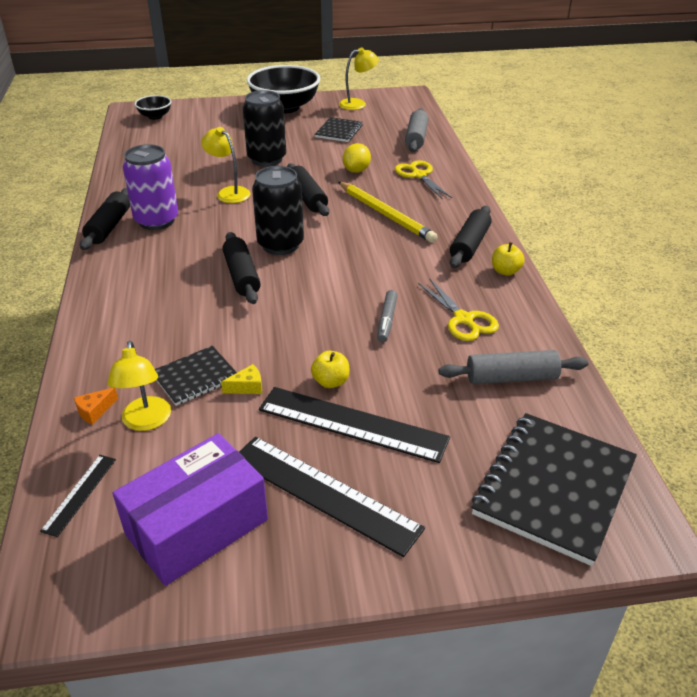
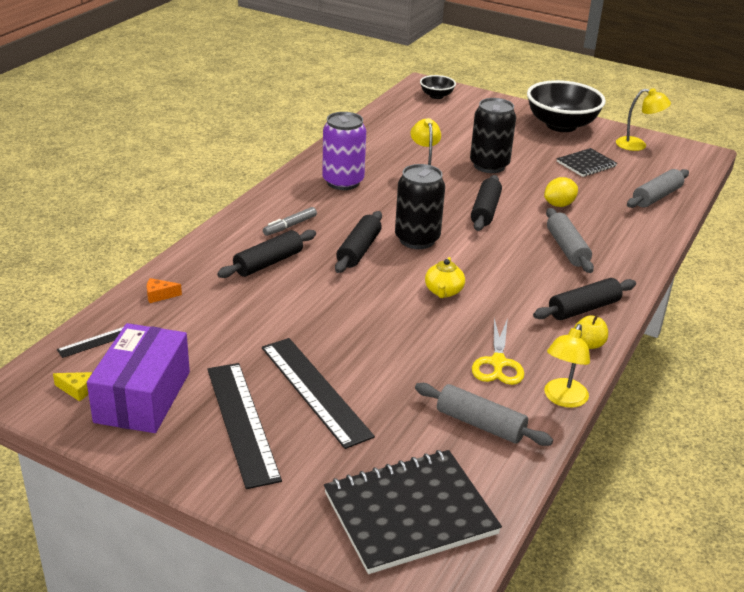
camera: 35 degrees right, 5 degrees down
black rolling pin [80,188,130,250] -> black rolling pin moved to [217,230,316,278]
yellow lamp [107,341,171,431] -> yellow lamp moved to [544,324,590,408]
purple box [112,433,268,586] -> purple box turned 75 degrees counterclockwise [87,323,190,433]
black notebook [155,346,237,406] -> none
yellow cheese [221,364,262,394] -> yellow cheese moved to [53,372,92,401]
yellow apple [311,351,349,388] -> none
yellow pencil [338,182,438,243] -> none
grey marker [377,290,398,343] -> grey marker moved to [263,207,317,236]
yellow scissors [395,160,452,200] -> none
none -> yellow teapot [425,257,465,298]
none -> grey rolling pin [546,208,594,273]

